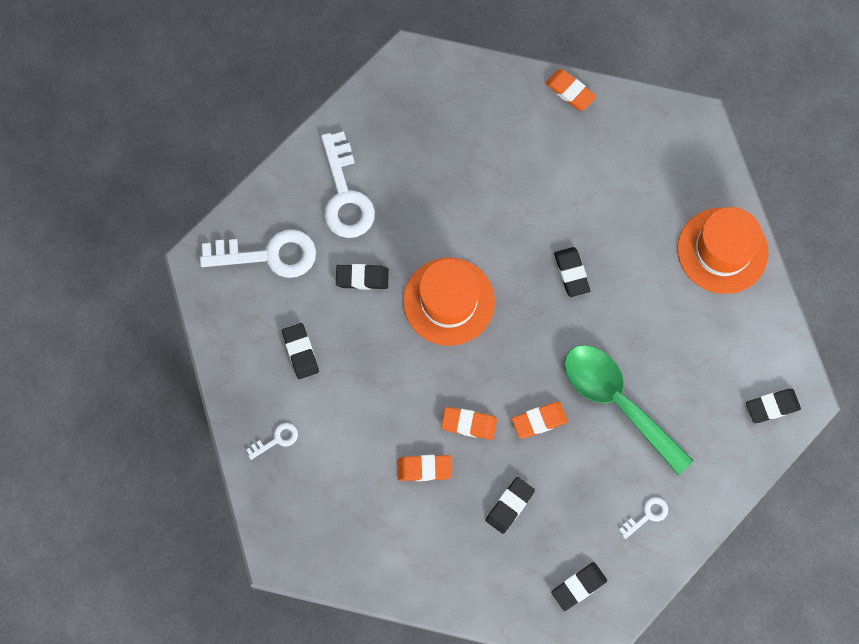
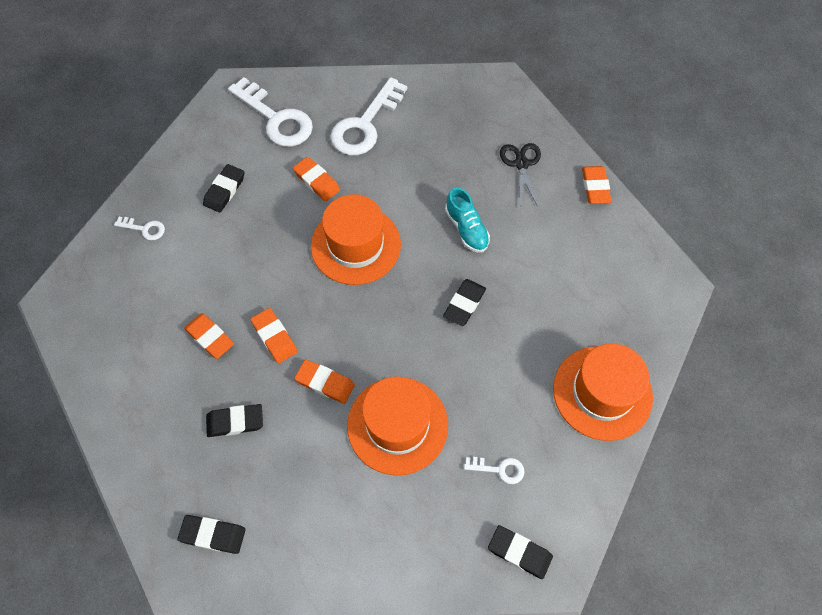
camera: 45 degrees right, 10 degrees down
black eraser [336,264,389,290] -> orange eraser [293,157,340,201]
green spoon [564,345,693,475] -> orange hat [347,376,448,475]
white key [619,497,668,539] -> white key moved to [464,457,525,484]
none -> turquoise shoe [445,187,490,253]
none -> black scissors [500,143,541,207]

